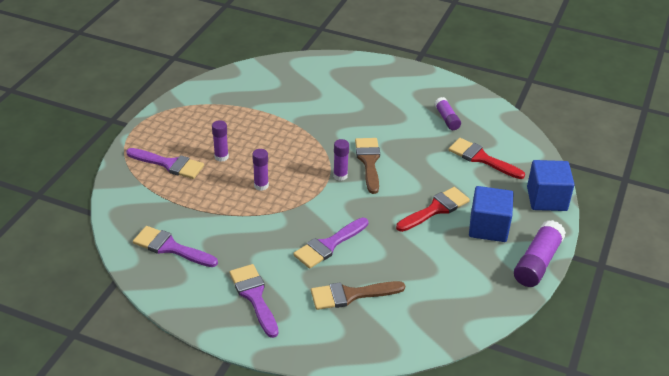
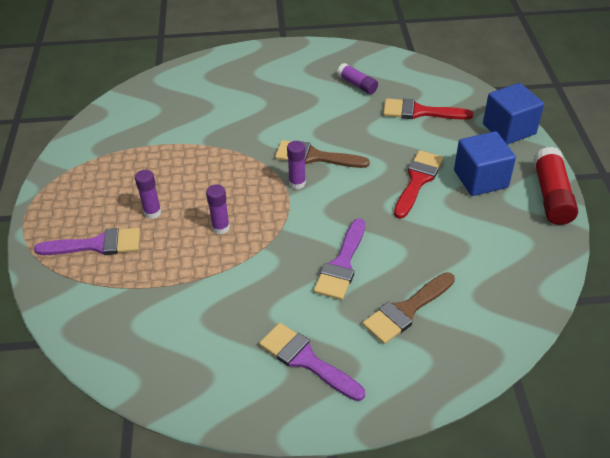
camera: 25 degrees left, 5 degrees up
purple brush [133,226,218,267] -> none
brown brush [355,138,380,194] -> brown brush turned 45 degrees counterclockwise [275,140,370,168]
purple glue stick [514,220,566,287] -> red glue stick [533,147,578,225]

